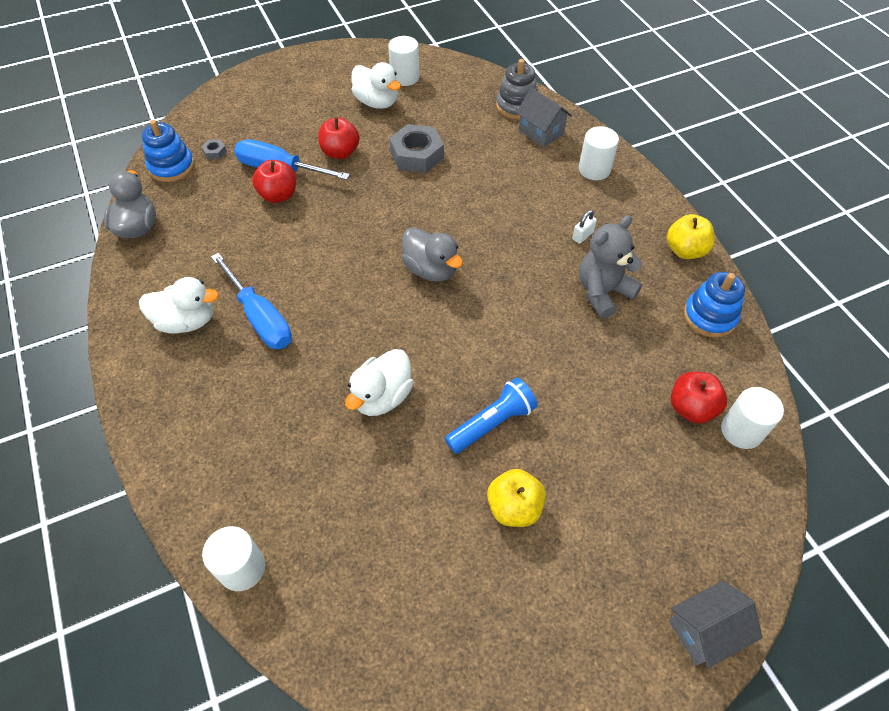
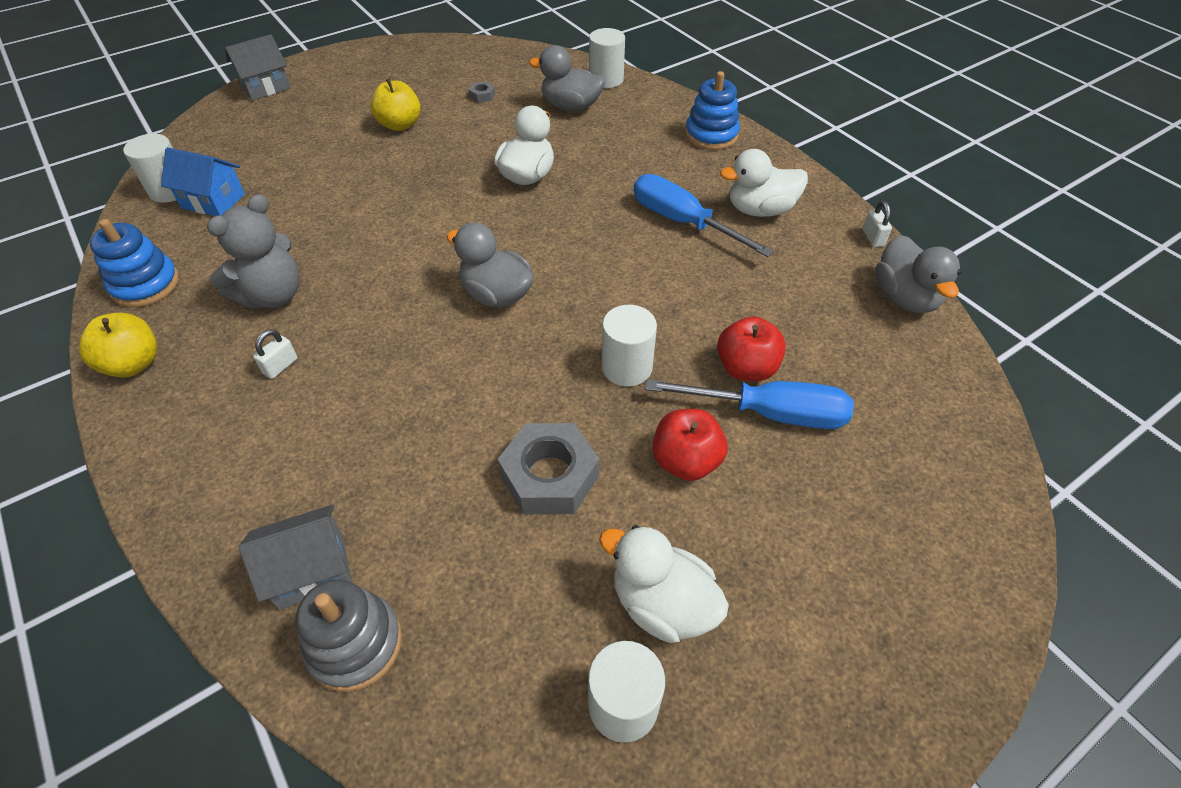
camera: 170 degrees right, 5 degrees down
blue stacking toy [142,120,194,182] -> blue stacking toy moved to [685,71,740,150]
grey nut [201,139,227,160] -> grey nut moved to [468,81,495,103]
blue flashlight [445,378,538,454] -> none
grey house [516,88,572,148] -> grey house turned 60 degrees counterclockwise [239,505,352,610]
white cylinder [579,126,619,180] -> white cylinder moved to [602,305,657,387]
red apple [671,371,727,424] -> blue house [161,147,245,216]
none -> grey duck [529,45,605,111]
none -> white padlock [863,201,892,247]

